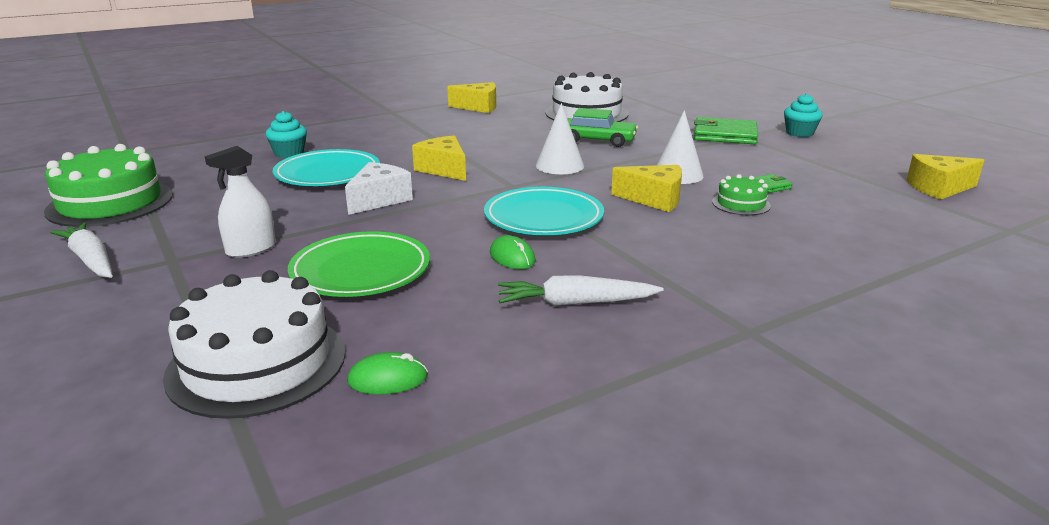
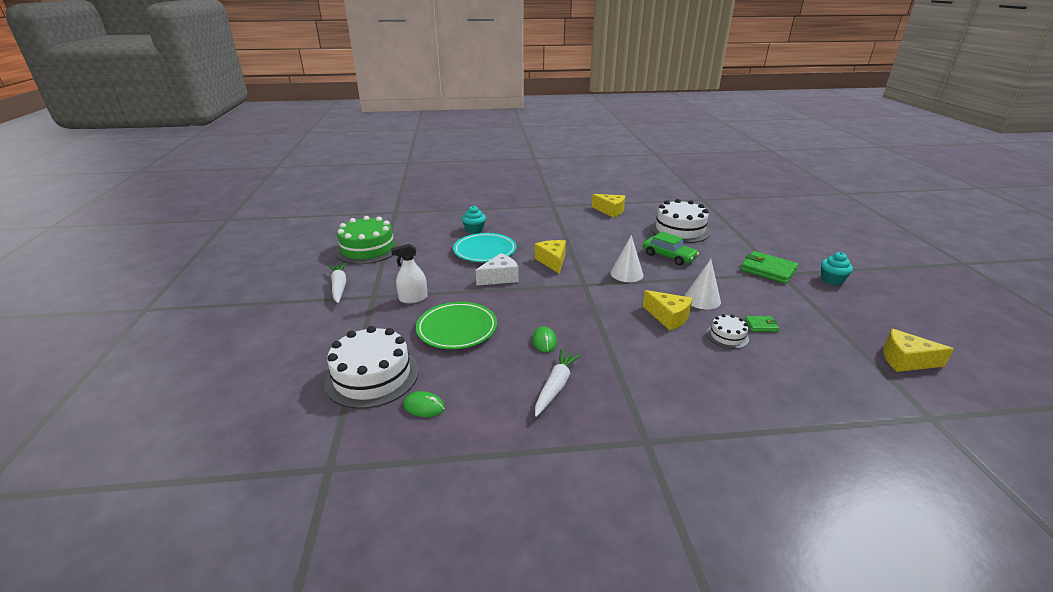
camera: 25 degrees right, 5 degrees up
turquoise plate [484,187,604,235] -> none
white carrot [498,275,664,306] -> white carrot turned 90 degrees clockwise [535,349,581,417]
green cake [712,174,771,215] -> white cake [706,314,749,349]

